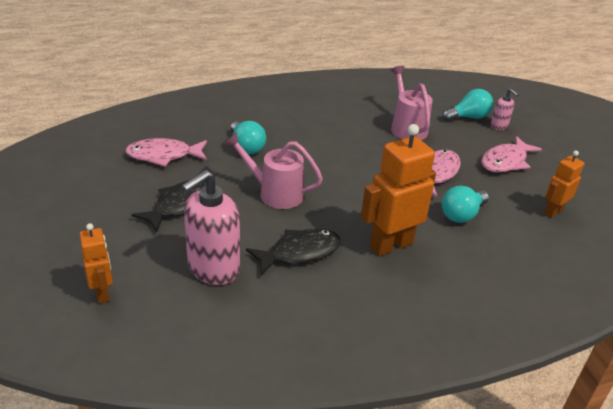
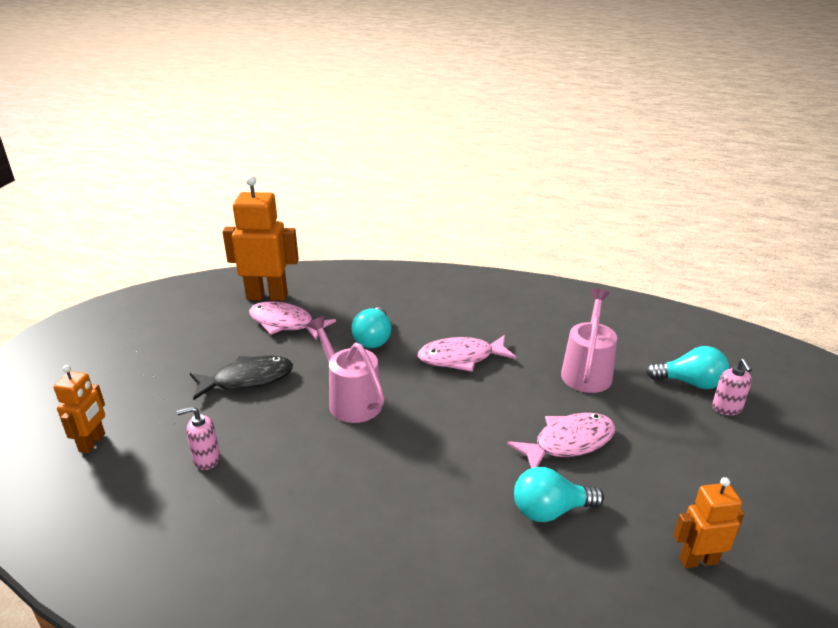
camera: 35 degrees right, 5 degrees down
pink soap dispenser [181,170,240,285] -> pink soap dispenser [177,406,220,470], size x0.49
black fish [246,229,341,276] -> none
orange robot [361,124,436,256] -> orange robot moved to [222,176,299,301]
pink fish [481,136,542,172] -> pink fish moved to [418,335,516,372]

